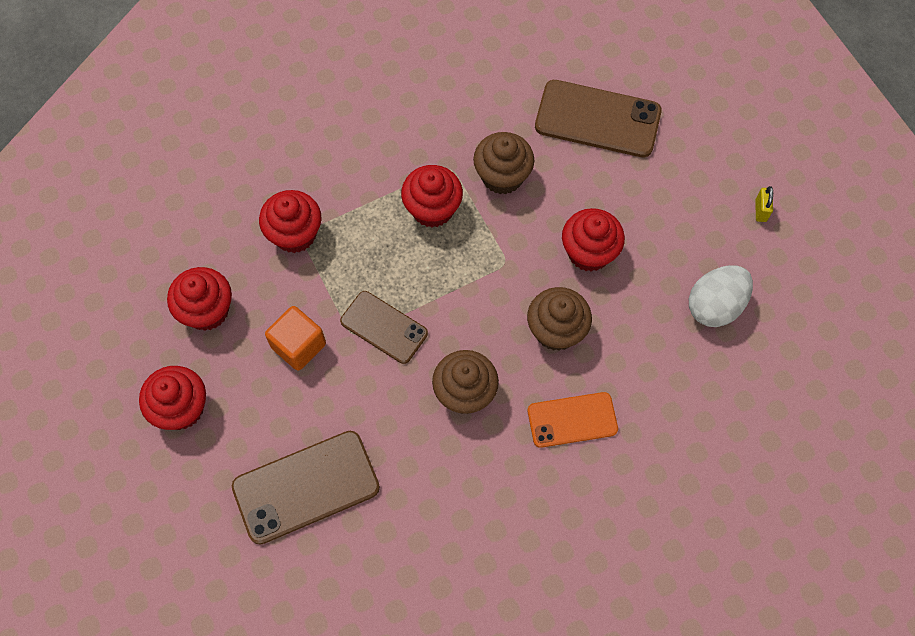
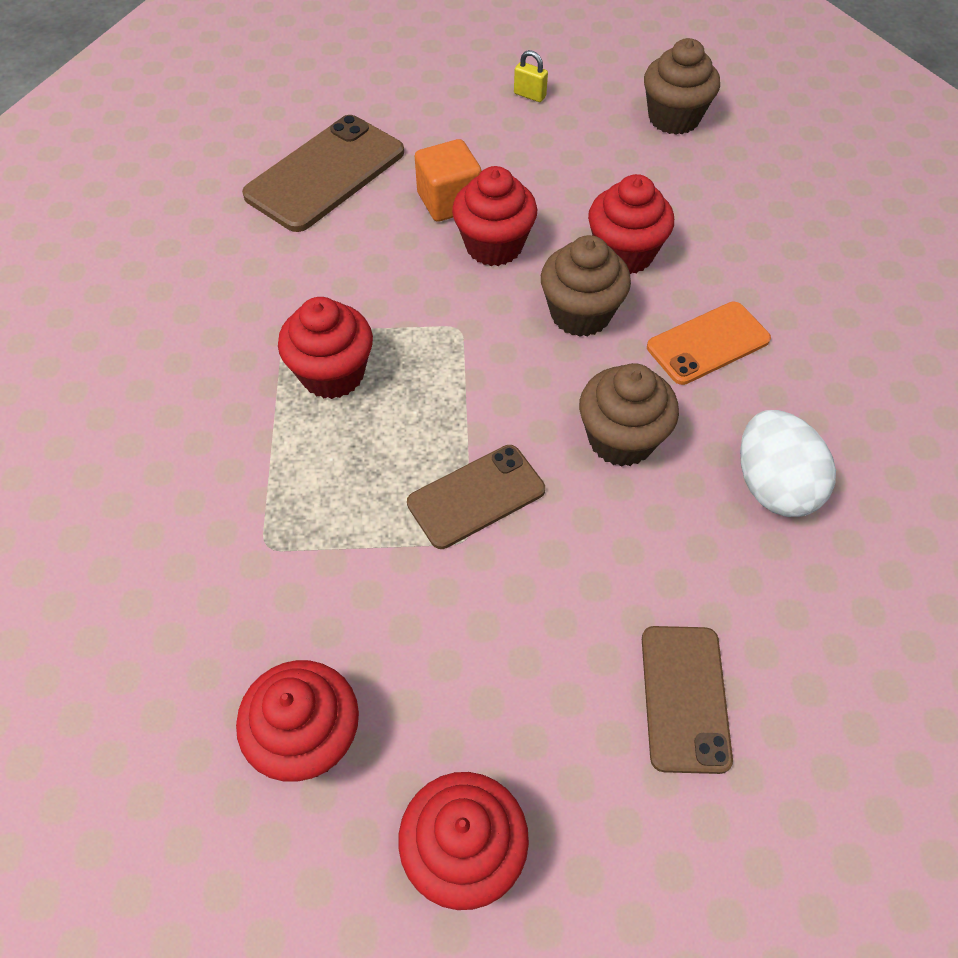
camera: 65 degrees left, 10 degrees down
brown phone [232,431,380,545] -> brown phone [642,626,733,774], size x0.64
red cupcake [259,190,321,253] -> red cupcake moved to [588,174,674,274]
orange cube [265,306,326,371] -> orange cube moved to [415,139,482,222]
brown cupcake [473,132,534,195] -> brown cupcake moved to [644,38,720,135]
orange phone [528,392,618,448] -> orange phone turned 45 degrees clockwise [647,302,771,385]
white egg [689,265,753,327] -> white egg moved to [740,410,836,517]

